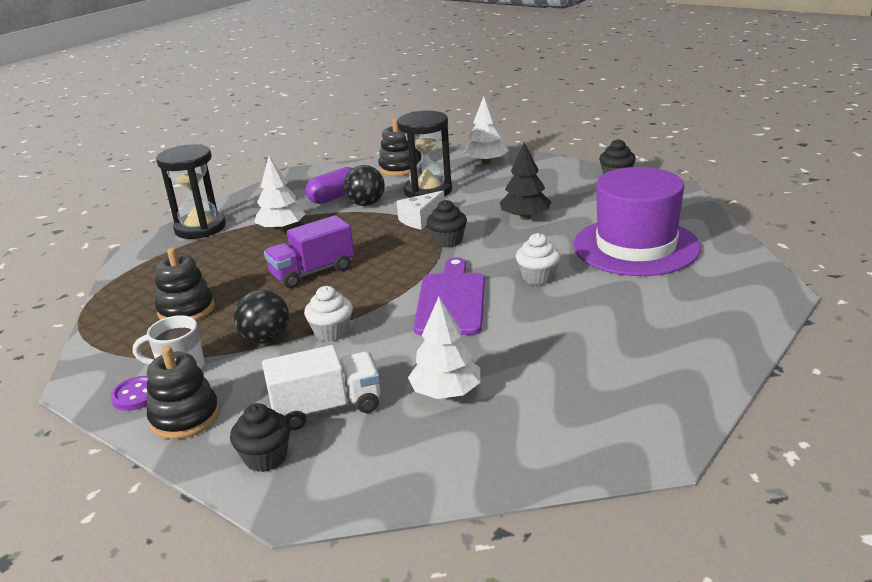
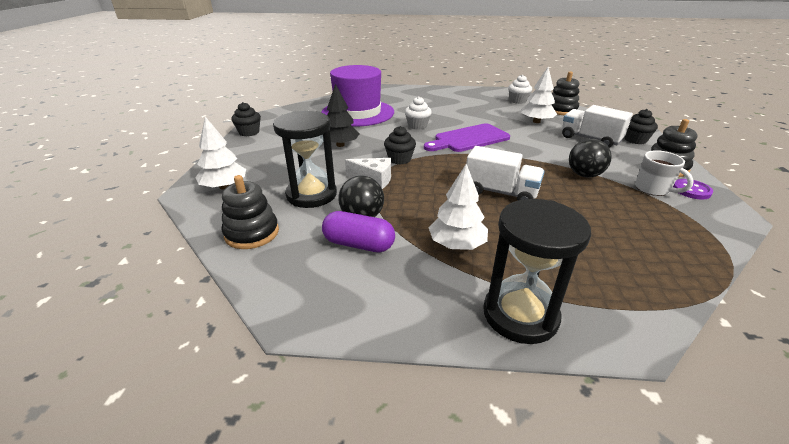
camera: 125 degrees left, 5 degrees up
black stacking toy [155,248,215,321] -> black stacking toy moved to [551,71,579,115]
purple truck [264,215,354,289] -> white truck [466,146,545,201]
white cupcake [304,286,353,342] -> white cupcake moved to [508,75,532,104]

